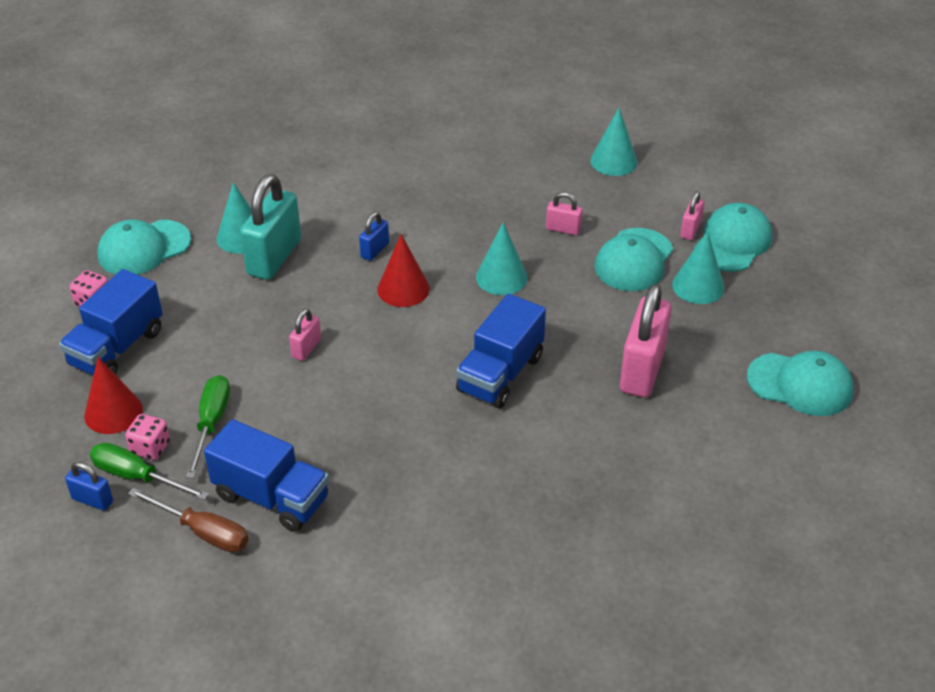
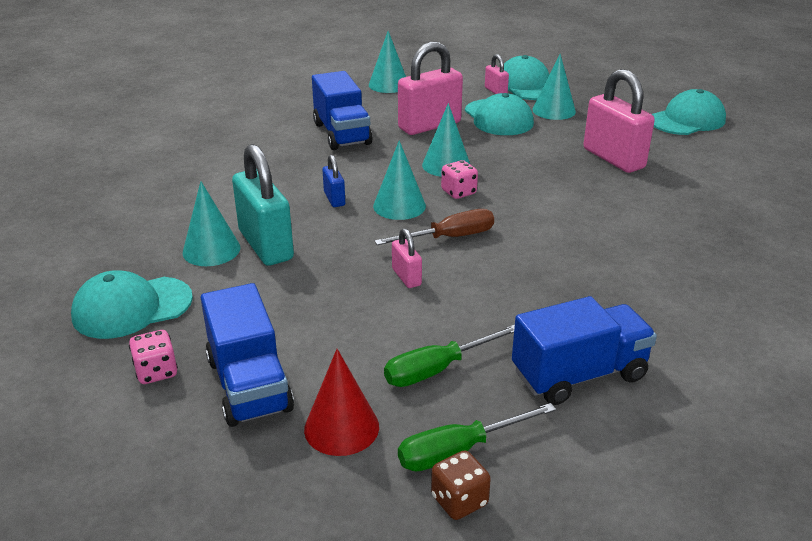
camera: 50 degrees left, 10 degrees down
blue padlock [65,462,113,511] -> brown dice [431,450,491,520]
turquoise cap [97,219,191,275] -> turquoise cap turned 60 degrees clockwise [71,270,193,339]
pink dice [125,414,170,460] -> pink dice moved to [441,160,478,199]
brown screwdriver [128,488,248,552] -> brown screwdriver moved to [374,209,494,245]
green screwdriver [186,375,230,478] -> green screwdriver turned 75 degrees counterclockwise [384,325,515,387]
red cone [377,234,430,307] -> turquoise cone [373,140,426,220]
blue truck [456,293,546,408] -> blue truck moved to [312,71,373,150]
pink padlock [546,192,583,235] -> pink padlock [398,42,463,135], size x2.08

